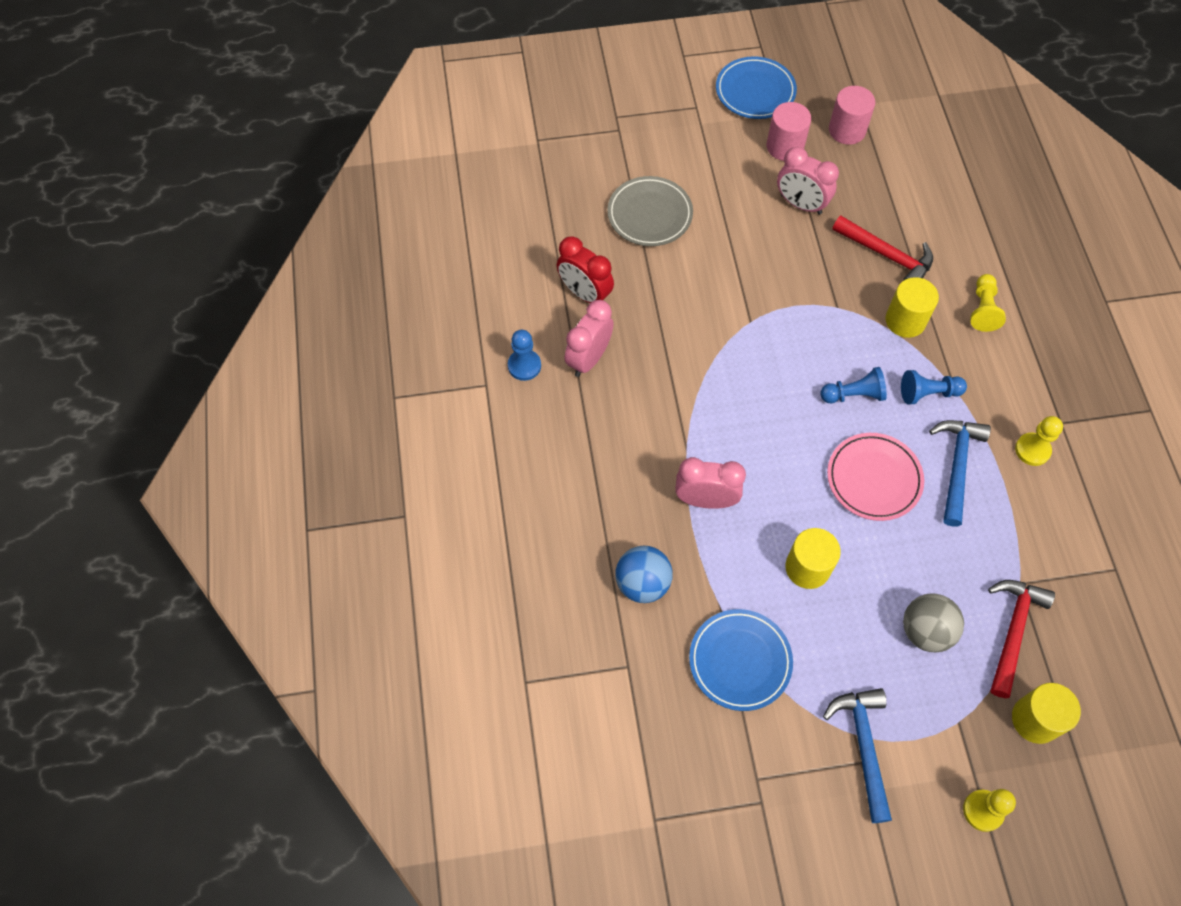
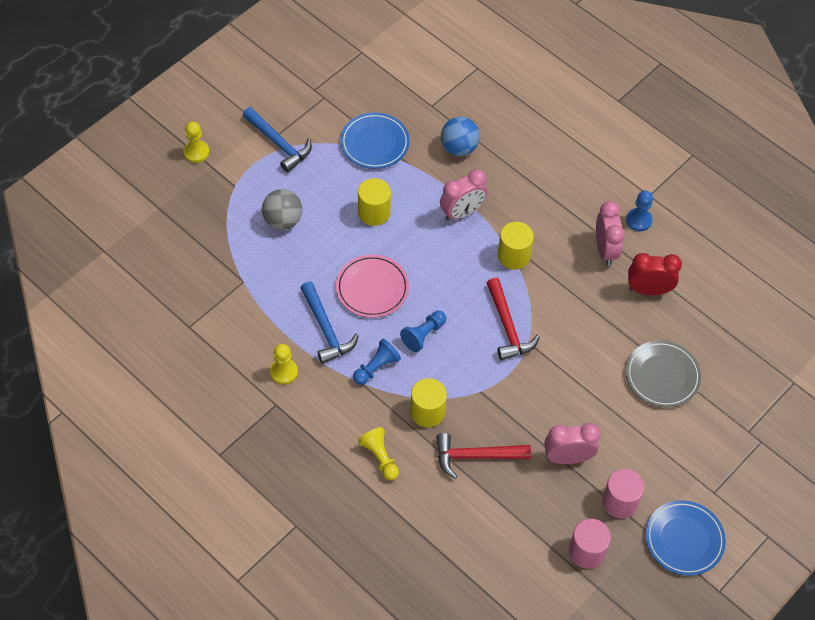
camera: 140 degrees right, 5 degrees down
red hammer [988,580,1055,698] -> red hammer moved to [487,278,540,361]
yellow cylinder [1012,683,1081,744] -> yellow cylinder moved to [498,222,534,269]

